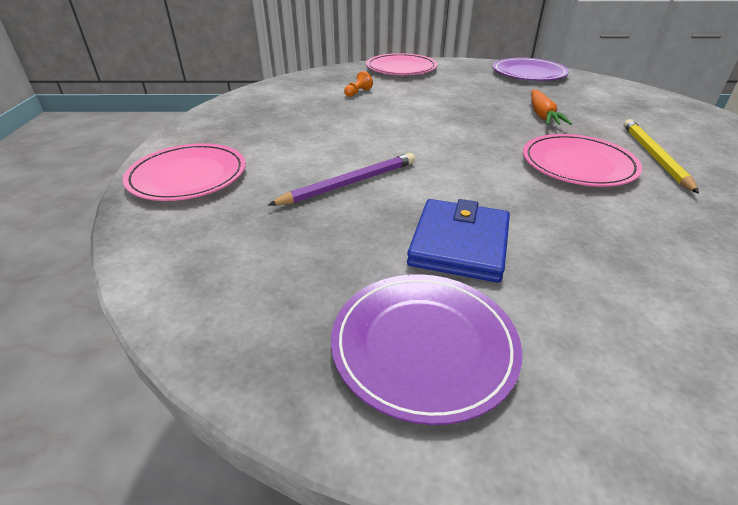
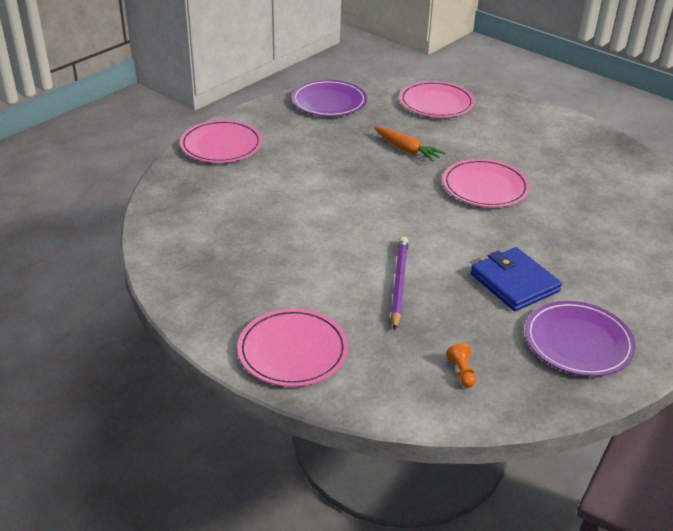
camera: 50 degrees left, 0 degrees up
orange pawn [344,71,373,97] -> orange pawn moved to [446,343,476,388]
yellow pencil [624,119,699,194] -> none
none -> pink plate [399,81,475,118]

